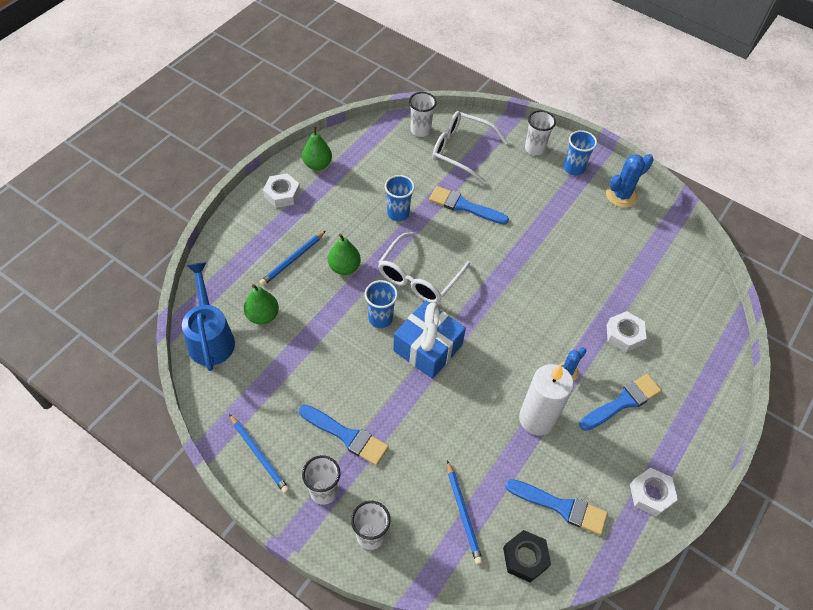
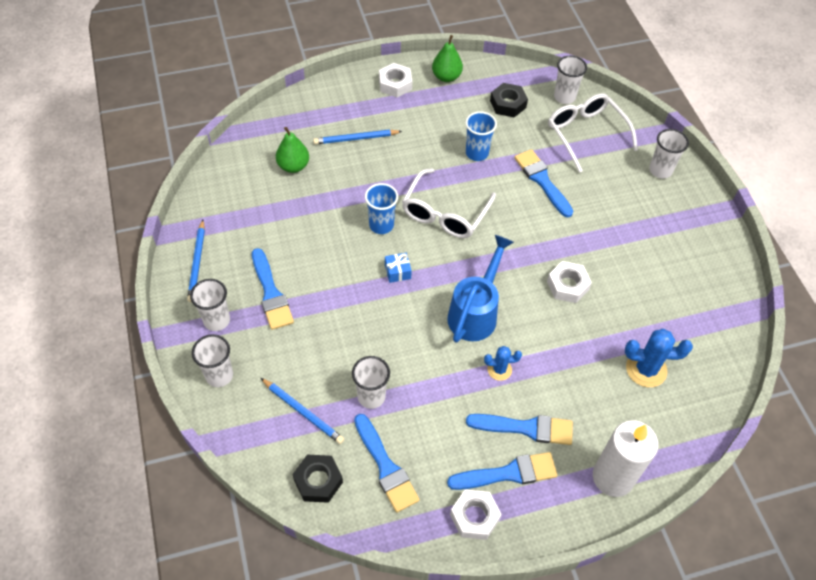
camera: 40 degrees right, 0 degrees up
blue watering can [182,262,235,371] -> blue watering can moved to [447,235,514,343]
green pear [328,234,361,275] -> none
white glasses [378,232,470,304] -> white glasses turned 45 degrees counterclockwise [402,168,496,238]
blue gift [393,300,466,379] -> blue gift [385,253,412,283], size x0.43
blue pencil [447,460,483,565] -> blue pencil turned 75 degrees counterclockwise [261,378,344,444]
white candle [519,364,574,435] -> white candle moved to [593,420,659,497]
blue cup [564,130,597,176] -> none
blue cactus [606,154,654,208] -> blue cactus moved to [625,329,693,387]
white nut [607,311,647,352] -> white nut moved to [547,261,592,303]
none -> white cup [352,356,390,409]
none -> blue brush [447,452,557,490]
none -> black nut [490,83,528,117]

